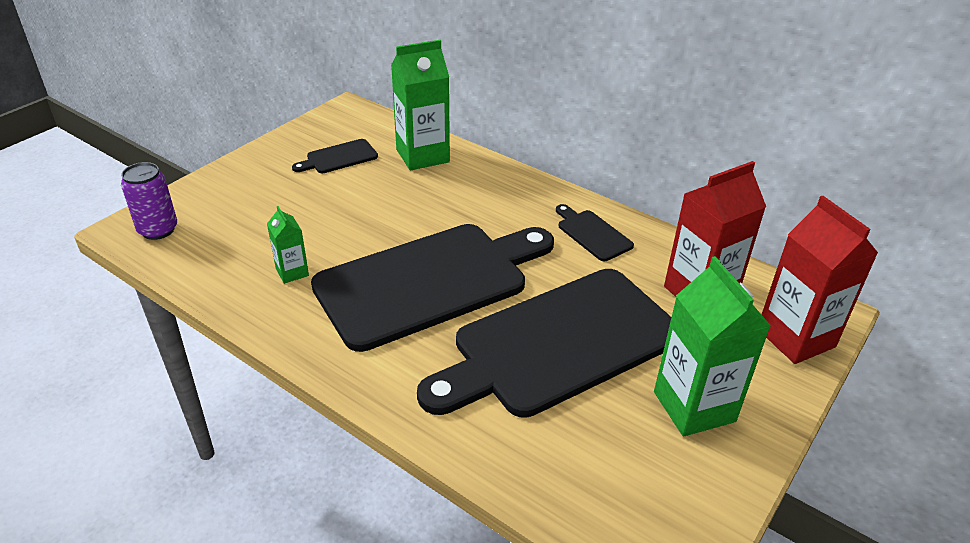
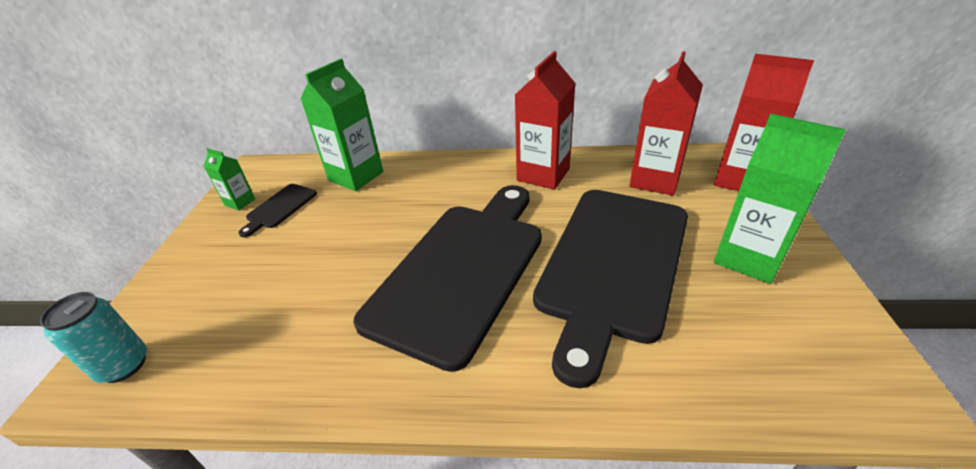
camera: 30 degrees left, 0 degrees up
purple can [121,162,177,240] -> turquoise can [40,292,147,383]
green carton [267,206,309,284] -> green carton moved to [204,148,255,210]
black cutting board [556,204,634,261] -> red carton [515,51,576,190]

